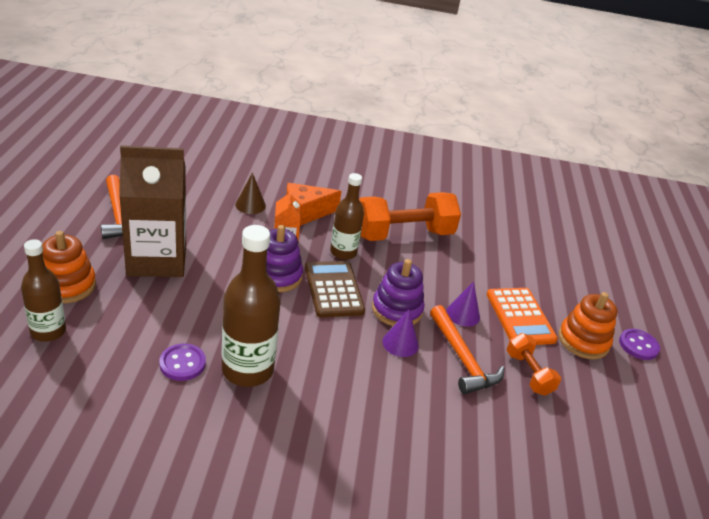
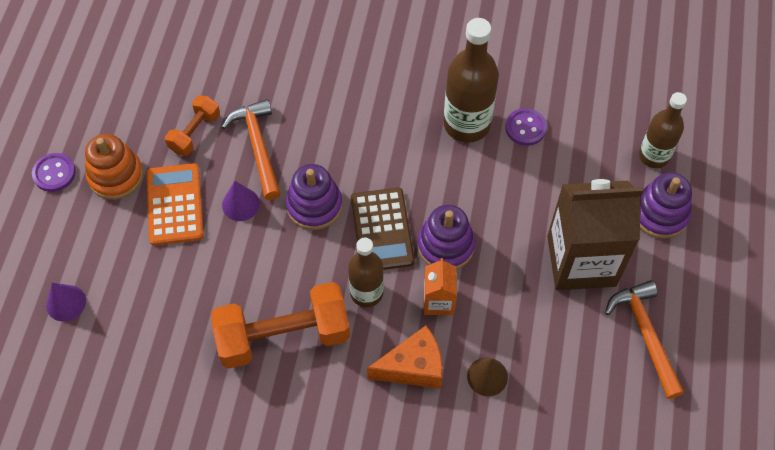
camera: 170 degrees left, 25 degrees up
orange stacking toy [42,231,96,303] -> purple stacking toy [640,172,692,239]
purple cone [383,310,419,357] -> purple cone moved to [46,282,86,322]
orange dumbbell [506,333,561,396] -> orange dumbbell turned 45 degrees clockwise [165,95,220,156]

